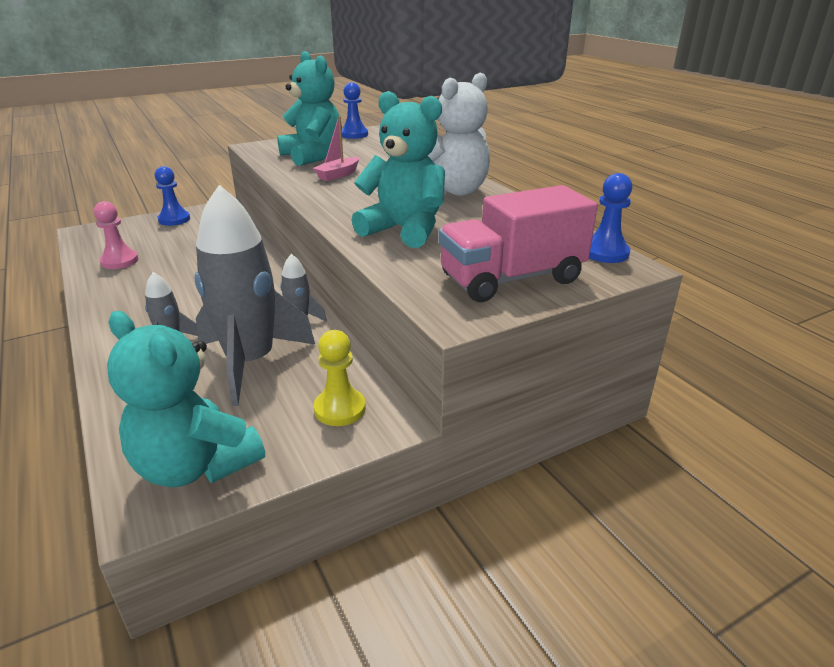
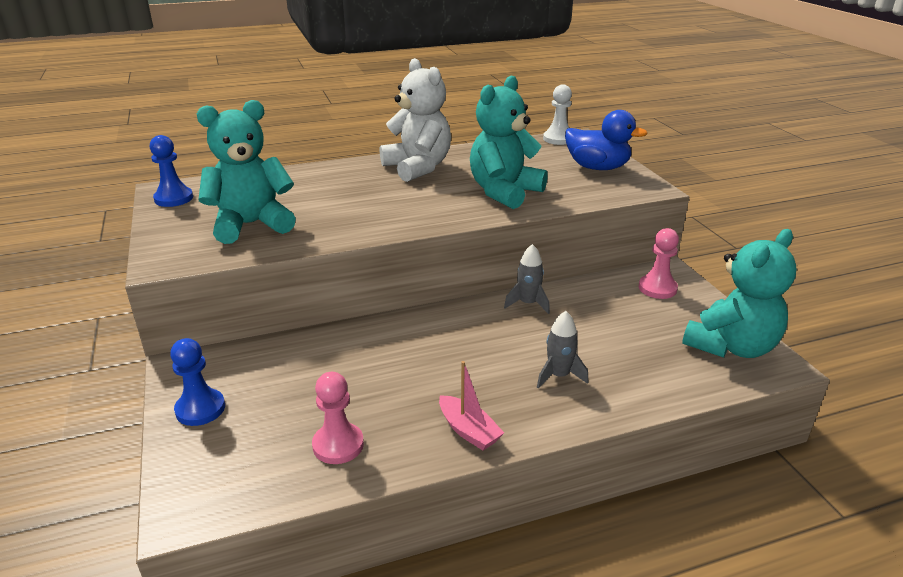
camera: 80 degrees left, 0 degrees up
grey rocket [194,185,315,406] -> none
pink boat [313,116,359,181] -> pink boat moved to [439,361,504,450]
yellow pawn [314,330,366,426] -> pink pawn [639,228,679,299]
pink truck [438,185,598,302] -> blue duck [565,110,648,170]
blue pawn [589,173,632,263] -> white pawn [543,84,572,145]

